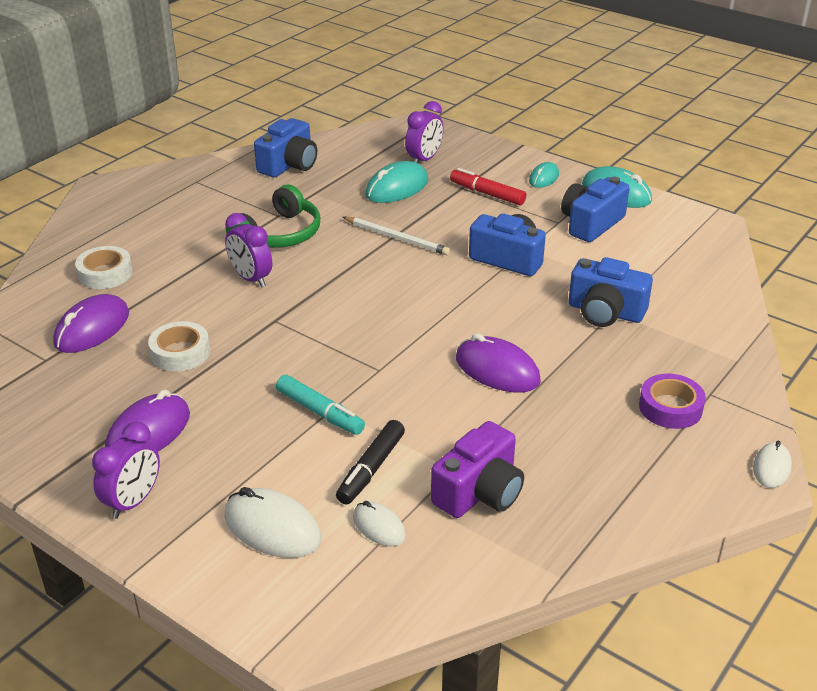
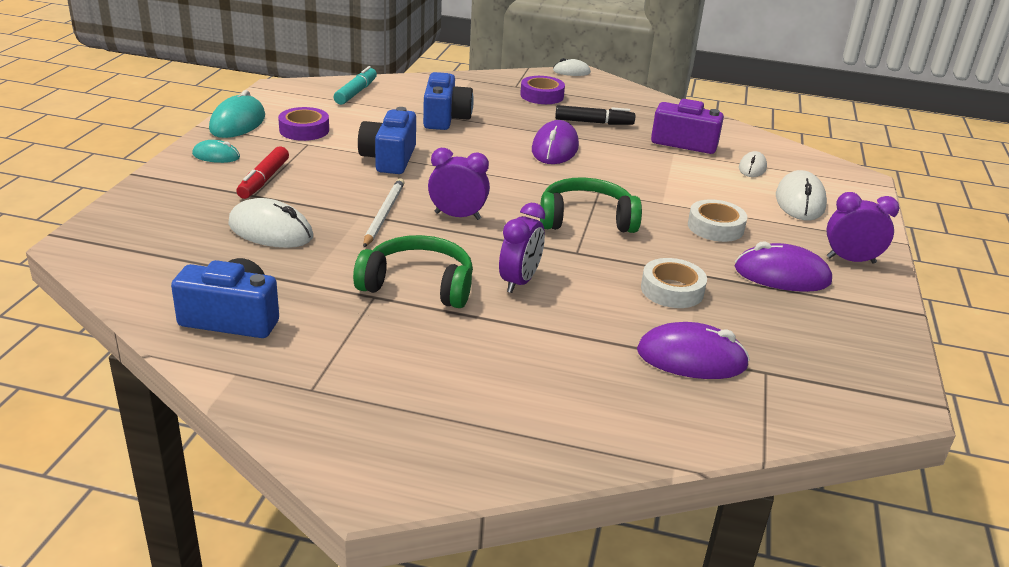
camera: 115 degrees left, 5 degrees down
white tape [75,246,133,289] -> white tape moved to [688,199,747,242]
turquoise marker [276,375,365,435] -> turquoise marker moved to [334,66,377,105]
black marker [336,420,405,505] -> black marker moved to [555,105,635,125]
turquoise mouse [365,161,429,203] -> white mouse [228,198,313,248]
purple clock [405,101,443,163] -> purple clock moved to [428,148,490,220]
blue camera [561,177,629,242] -> purple tape [278,107,329,141]
none -> green headphones [540,178,642,233]

